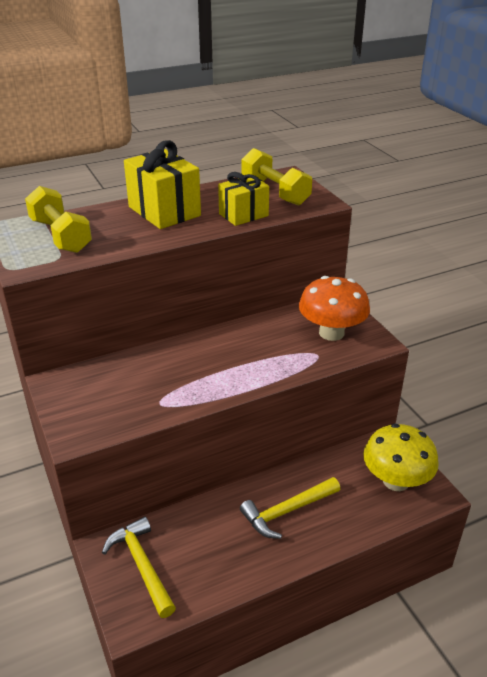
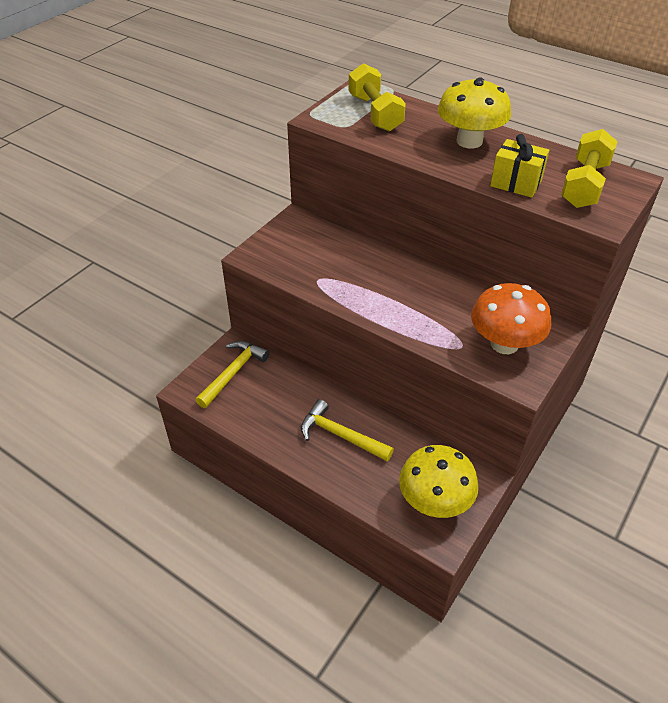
camera: 60 degrees right, 10 degrees up
yellow dumbbell [25,186,92,253] -> yellow dumbbell turned 45 degrees counterclockwise [348,63,406,132]
yellow gift [124,140,201,229] -> yellow mushroom [438,77,511,148]

